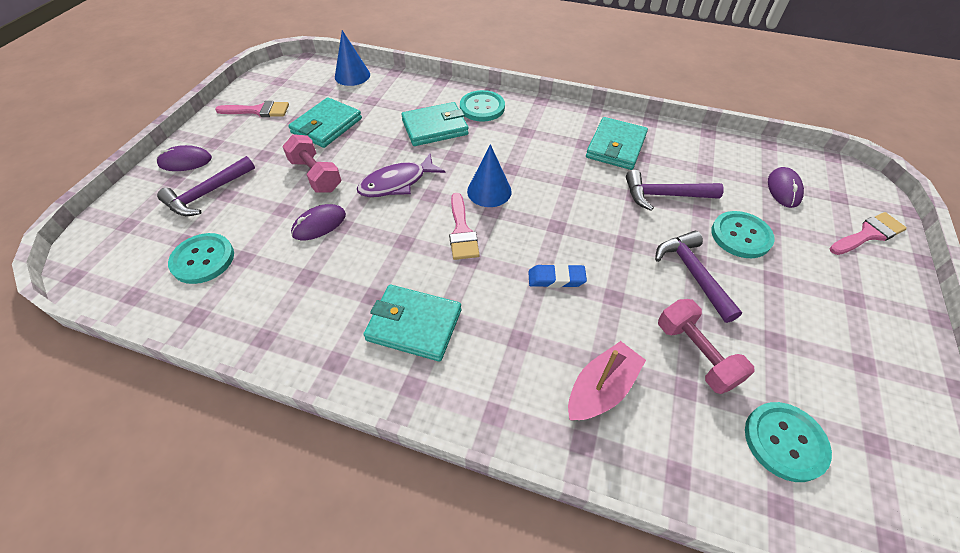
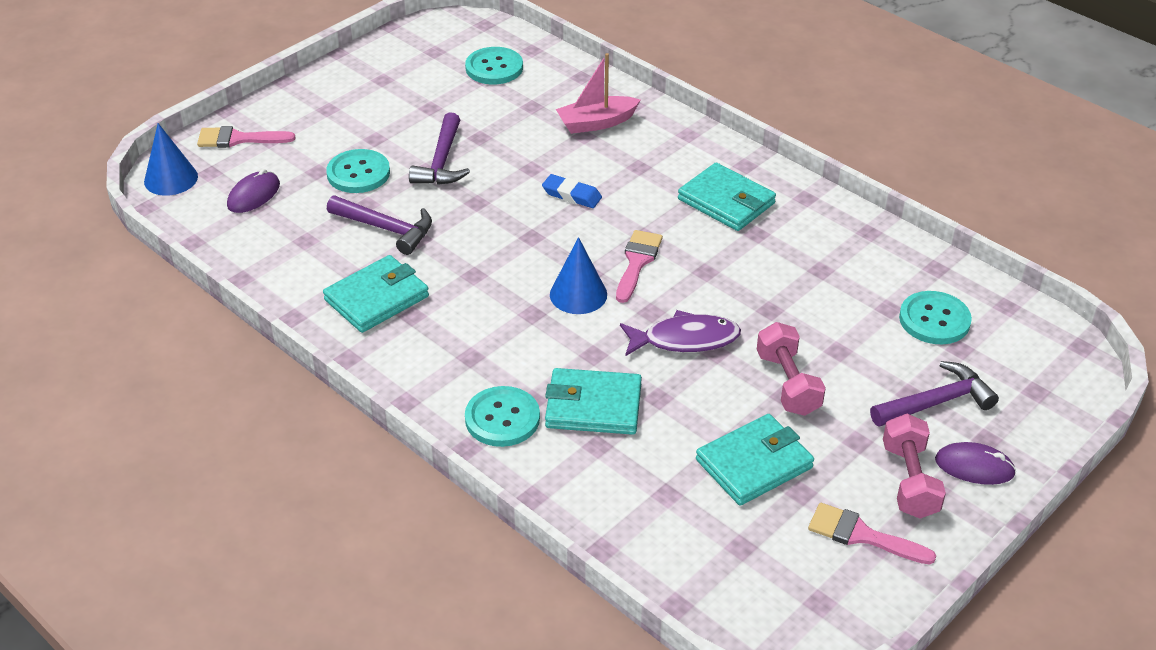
camera: 155 degrees left, 10 degrees down
purple mouse [291,204,346,240] -> none
blue cone [335,30,370,86] -> blue cone moved to [144,123,198,196]
pink dumbbell [658,299,754,394] -> pink dumbbell moved to [883,414,946,518]

